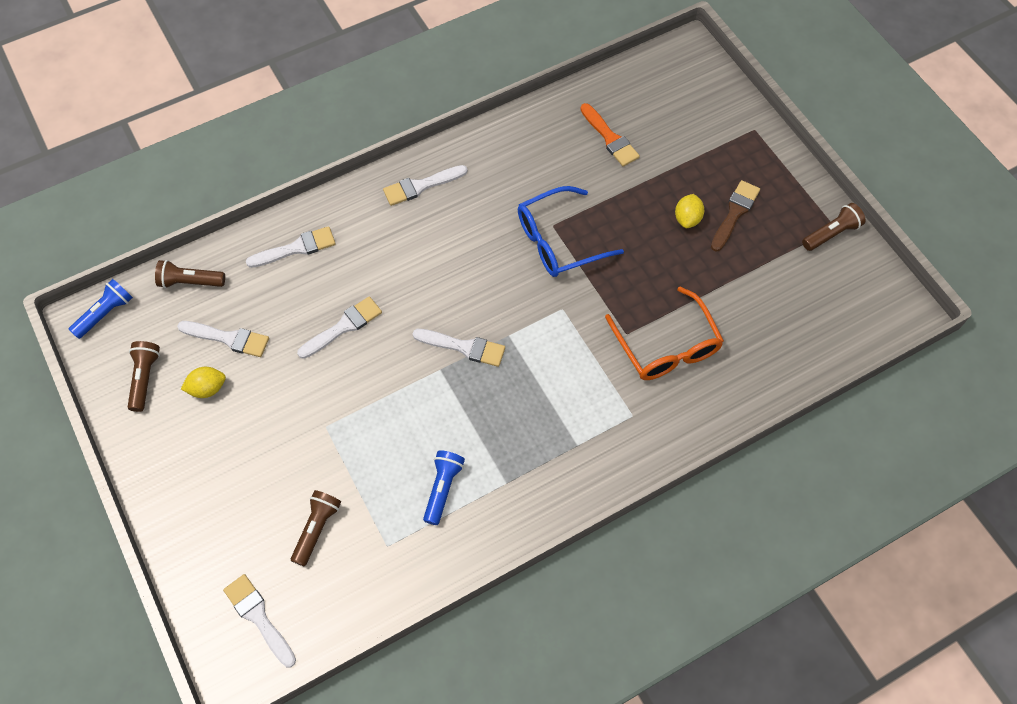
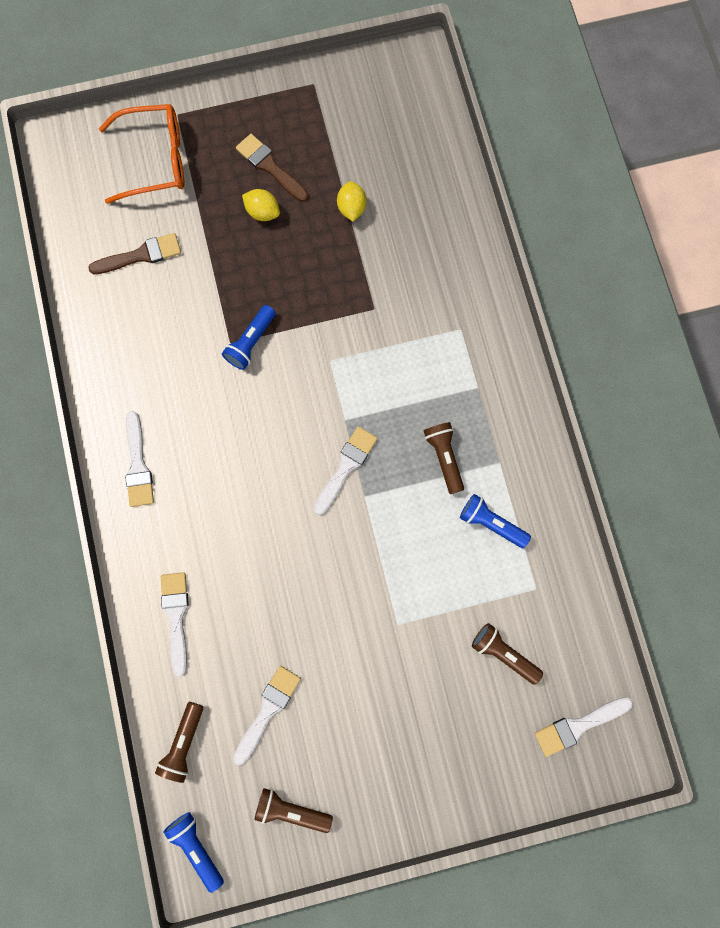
camera: 75 degrees left, 15 degrees up
yellow lemon [181,367,226,398] -> yellow lemon moved to [337,181,367,221]
white brush [297,296,382,359] -> none
blue glasses [518,186,624,277] -> blue flashlight [222,305,276,370]
orange brush [580,103,640,167] -> brown brush [88,233,181,274]
orange glasses [605,287,724,380] -> orange glasses moved to [99,104,184,204]
brown flashlight [802,203,866,251] -> brown flashlight moved to [424,422,464,494]

